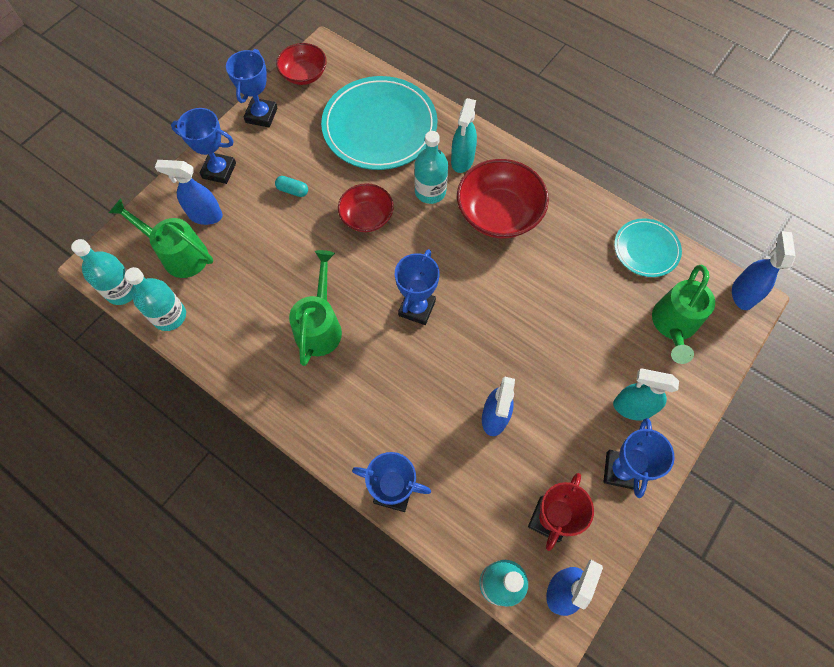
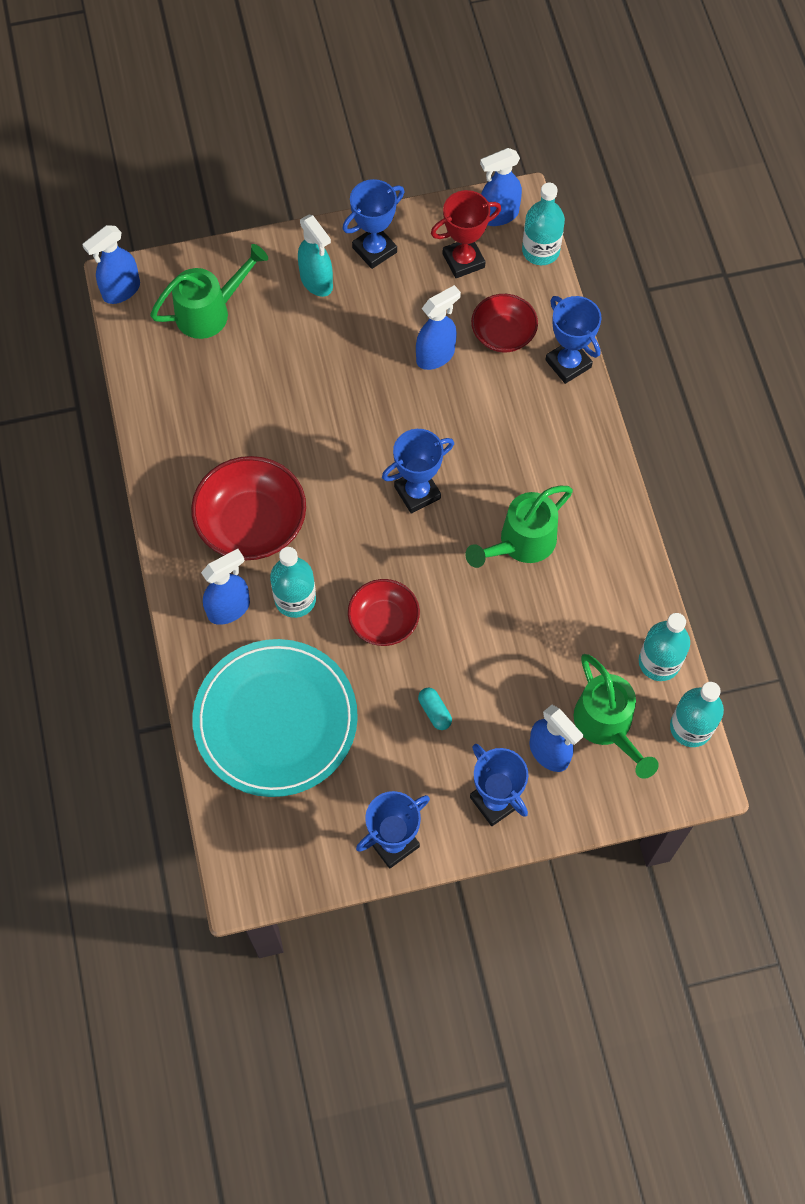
camera: 140 degrees left, 0 degrees up
red bowl [276,43,327,85] -> red bowl moved to [471,294,538,352]
turquoise spray bottle [451,98,477,173] -> blue spray bottle [201,549,250,625]
turquoise plate [614,219,682,277] -> none

